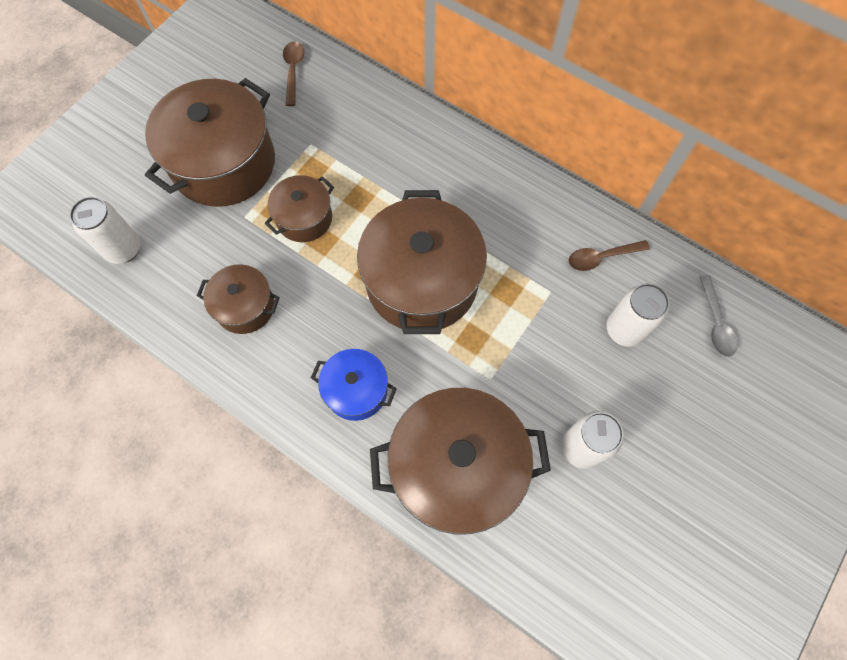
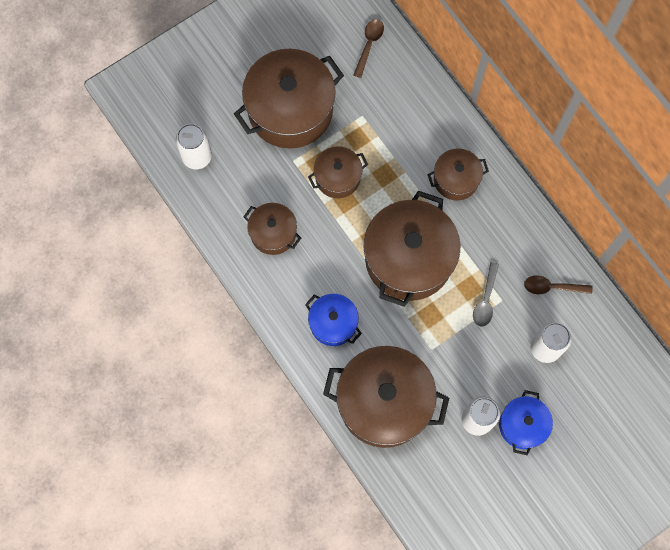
camera: 20 degrees right, 5 degrees up
grey spoon [700,275,738,357] -> grey spoon moved to [473,262,499,327]
none -> brown pot [427,149,489,201]
none -> blue pot [499,390,553,456]

